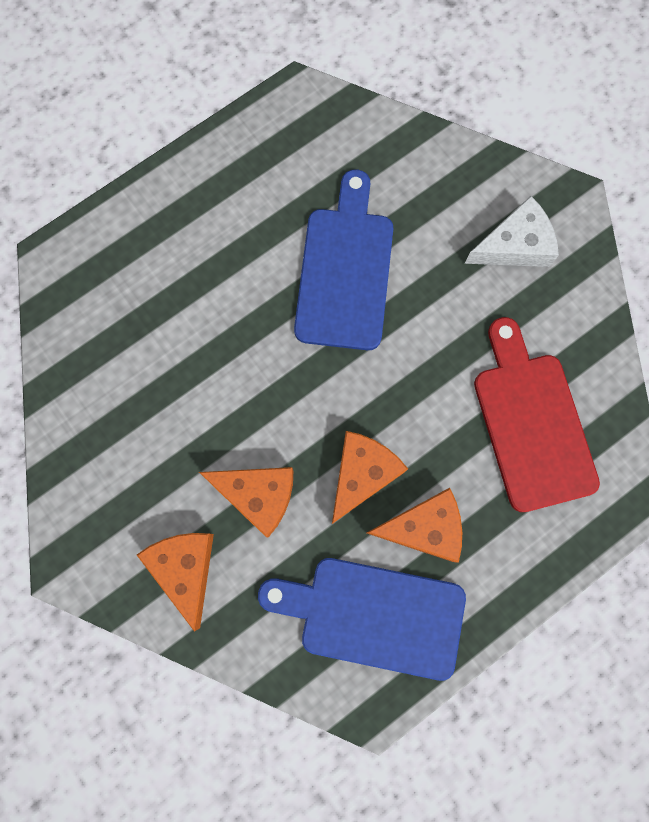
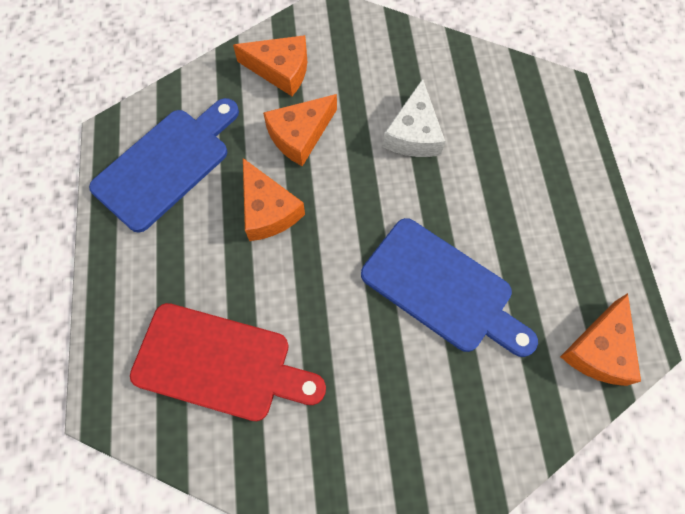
camera: 120 degrees right, 10 degrees down
orange cheese [367,488,462,563] -> orange cheese moved to [560,293,641,386]
white cheese [465,196,559,267] -> white cheese moved to [383,79,445,157]

